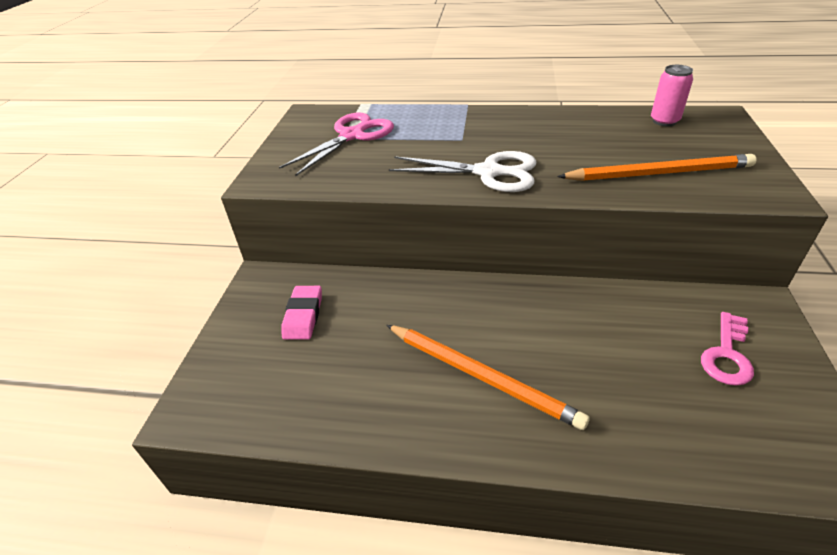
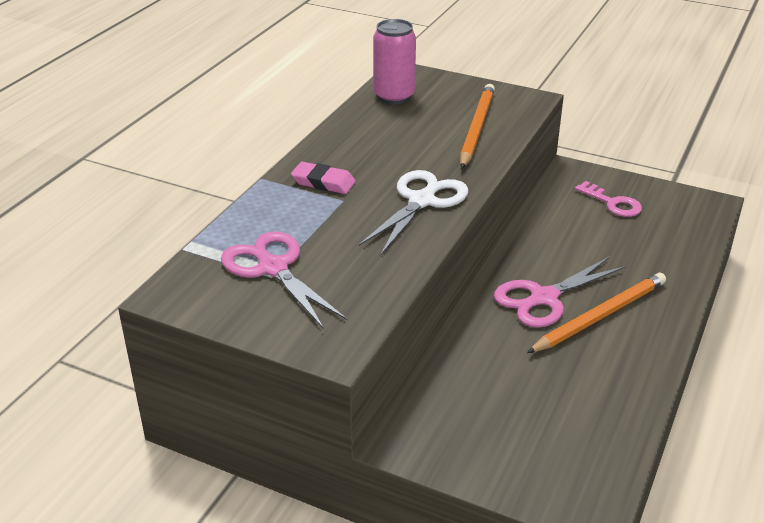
camera: 75 degrees left, 5 degrees down
pink eraser [281,286,322,340] -> pink eraser moved to [291,162,356,194]
pink can [651,65,693,126] -> pink can [373,19,416,104], size x1.52
none -> pink scissors [494,257,626,328]

